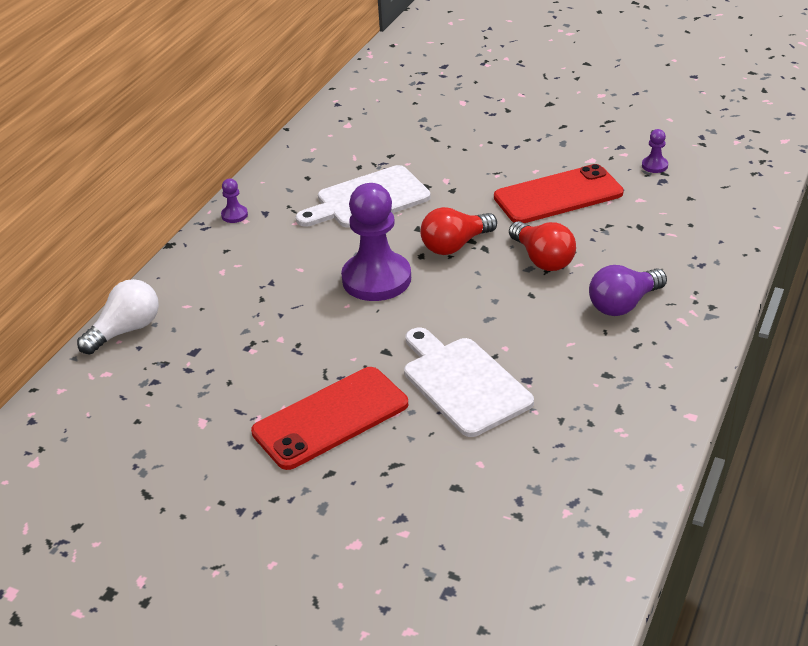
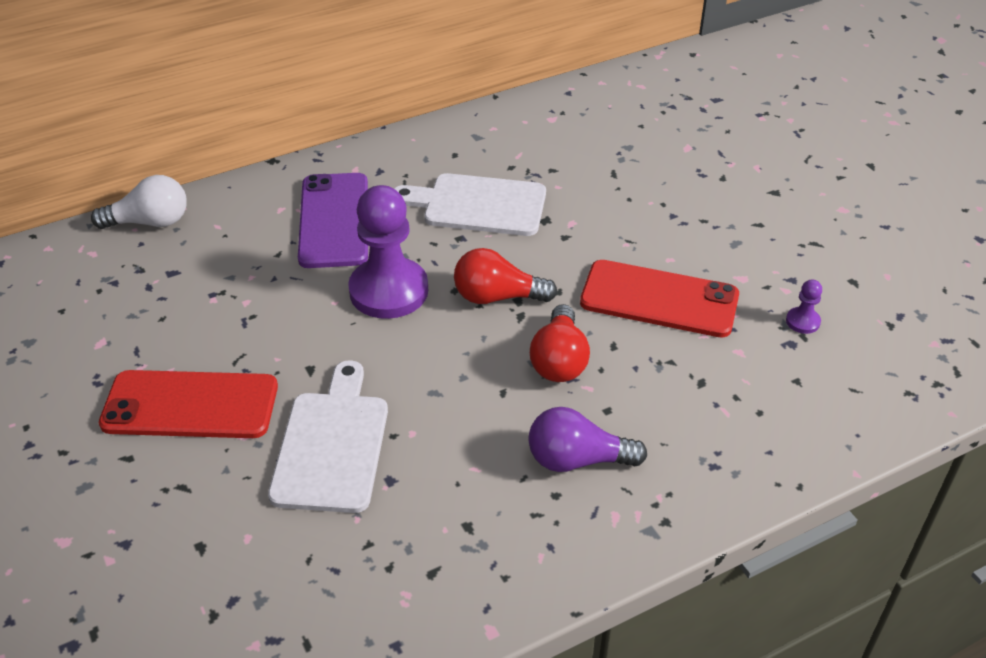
camera: 35 degrees right, 5 degrees up
purple pawn [221,179,248,223] -> none
none -> purple phone [298,173,368,268]

